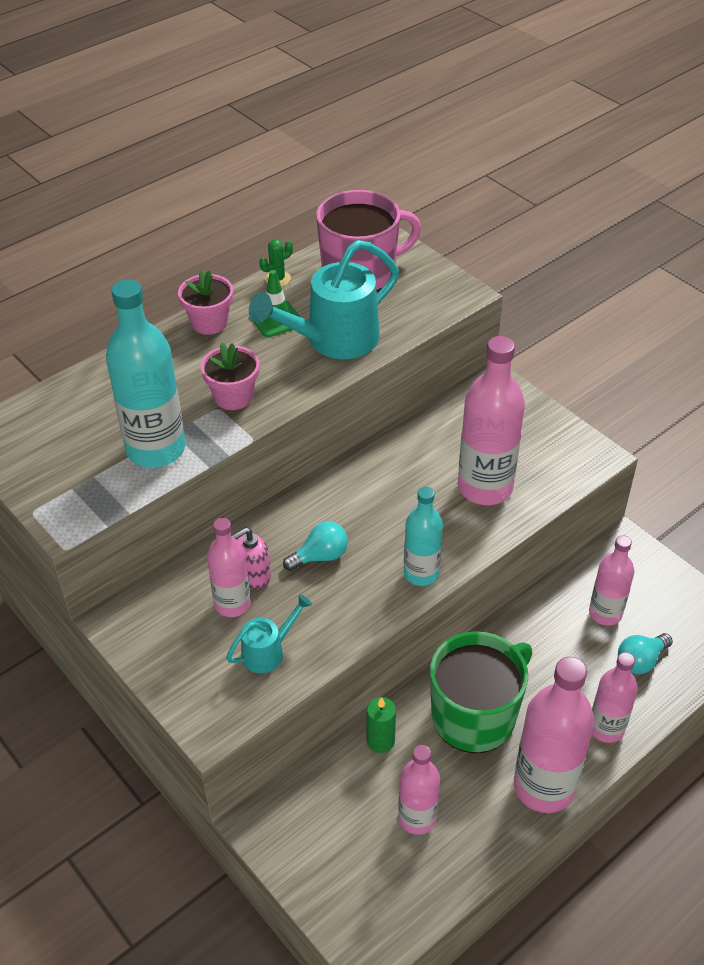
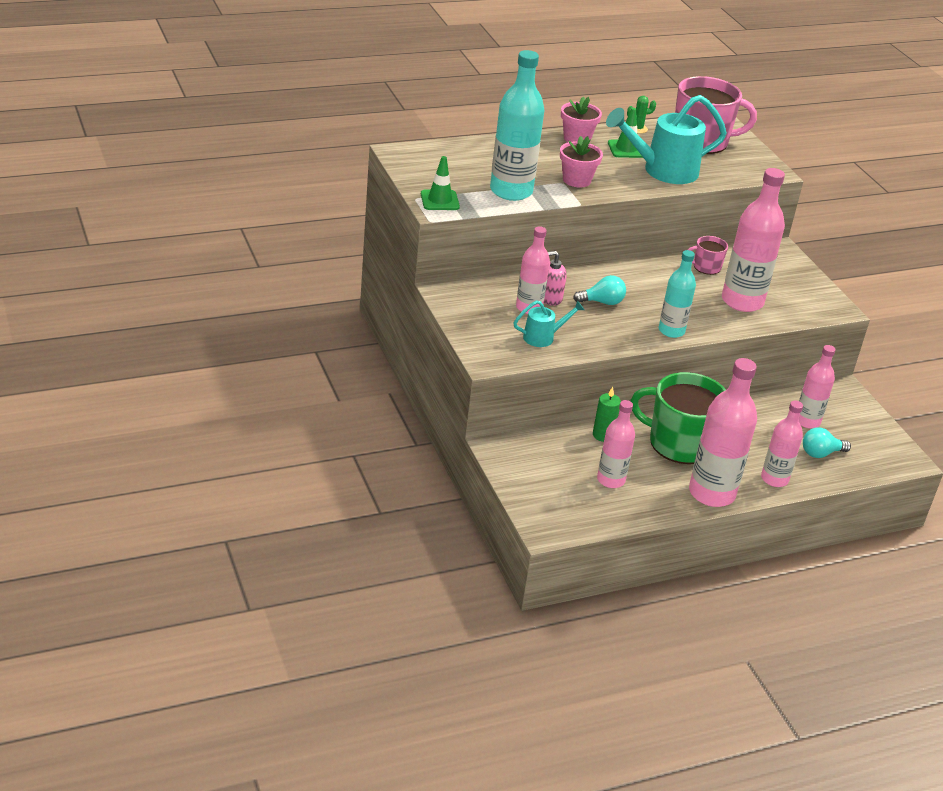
camera: 15 degrees right, 10 degrees down
green mug [430,631,532,753] -> green mug turned 135 degrees counterclockwise [630,372,726,464]
none -> green traffic cone [421,156,460,210]
none -> pink mug [688,236,728,275]

